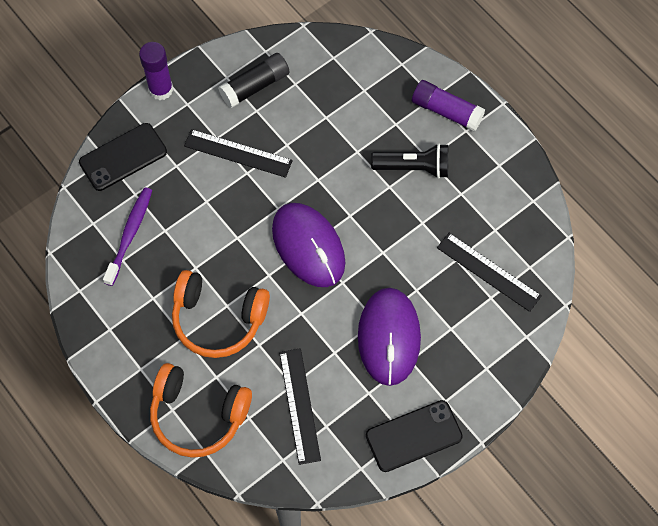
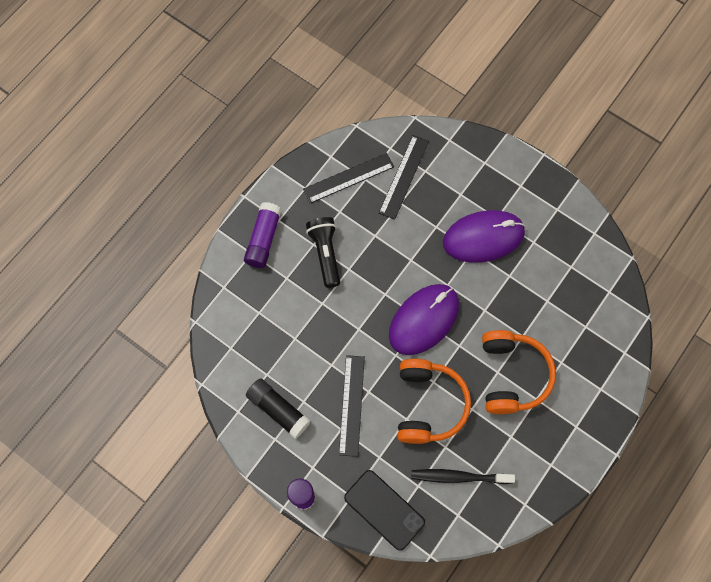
camera: 105 degrees left, 5 degrees up
purple toothbrush [103,187,152,286] -> black toothbrush [412,469,515,484]
orange headphones [150,363,252,458] -> orange headphones moved to [397,359,471,444]
black ruler [279,348,321,465] -> black ruler moved to [303,153,394,204]
black phone [366,400,463,472] -> none

